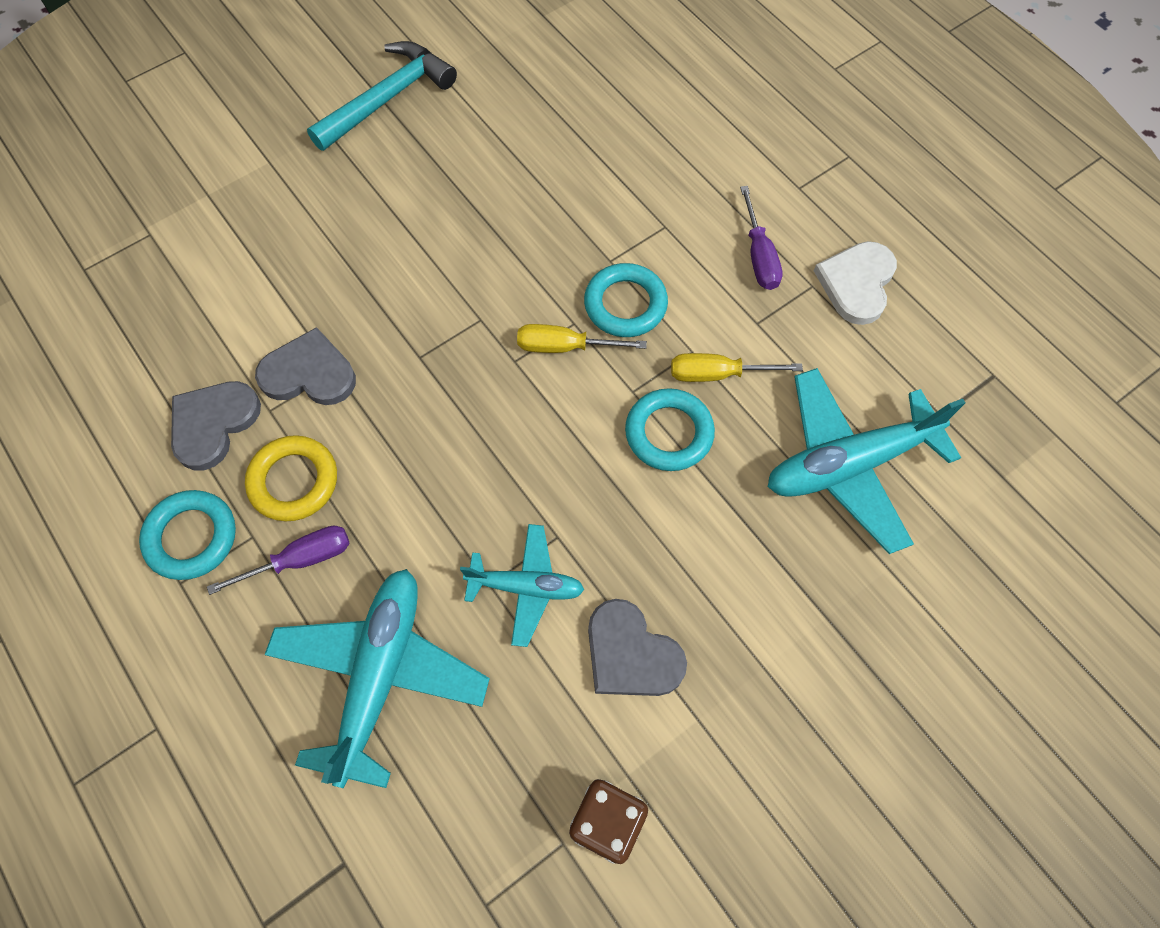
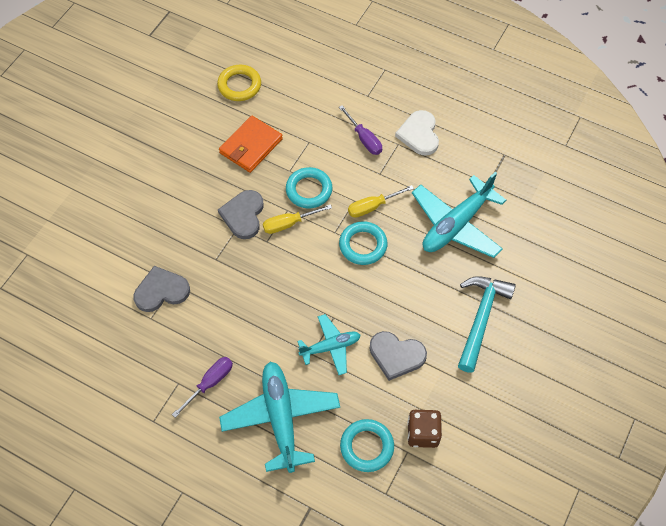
camera: 25 degrees left, 5 degrees down
turquoise ring [139,490,236,580] -> turquoise ring moved to [340,419,394,472]
grey heart [171,381,261,471] -> grey heart moved to [218,190,264,239]
yellow ring [245,435,337,521] -> yellow ring moved to [217,65,261,101]
turquoise hammer [307,41,457,151] -> turquoise hammer moved to [458,276,516,373]
none -> orange wallet [219,116,283,173]

